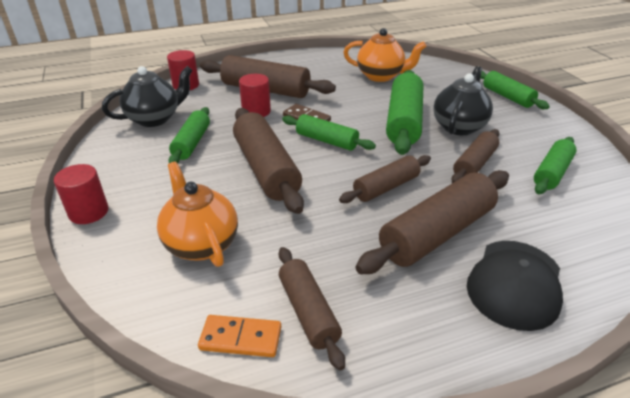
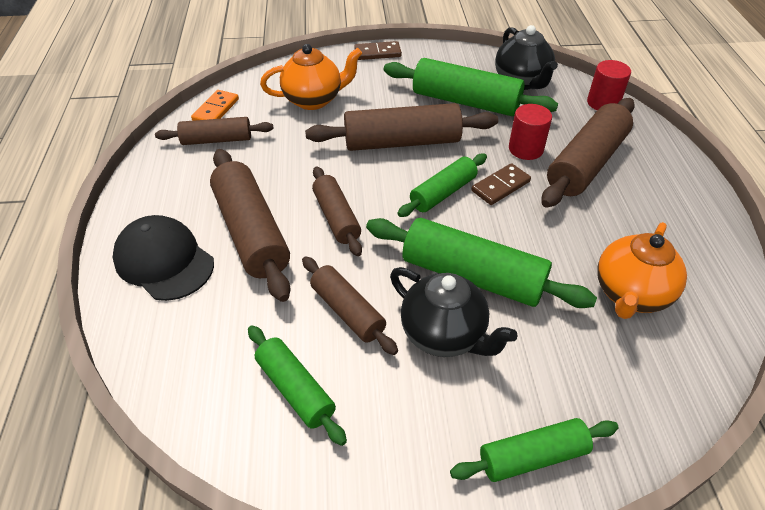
camera: 105 degrees right, 10 degrees up
red cylinder [54,164,108,224] -> brown domino [354,41,402,60]
green rolling pin [168,107,210,164] -> green rolling pin [384,58,558,116], size x1.65

